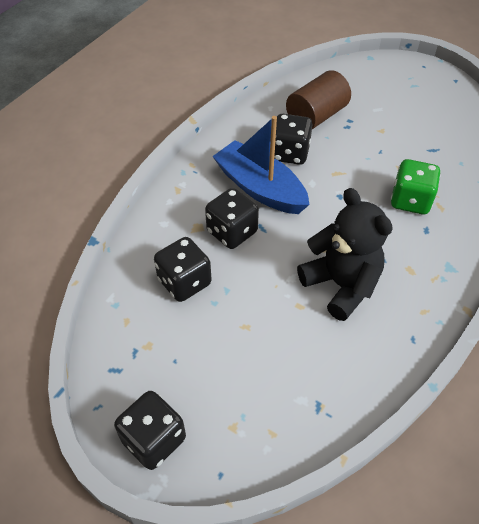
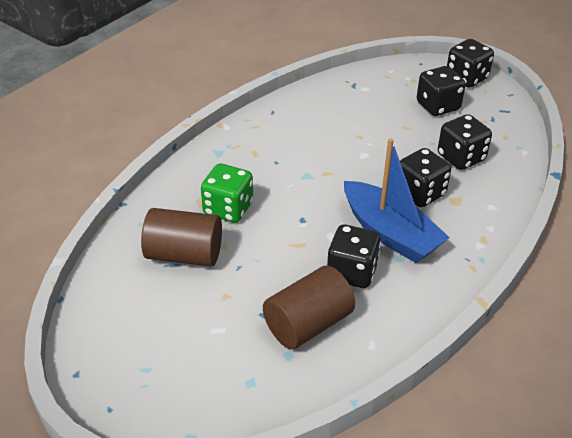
camera: 175 degrees left, 10 degrees down
black teddy bear [297,188,393,321] -> none
none -> brown cylinder [141,208,222,267]
none -> black dice [417,66,466,116]

